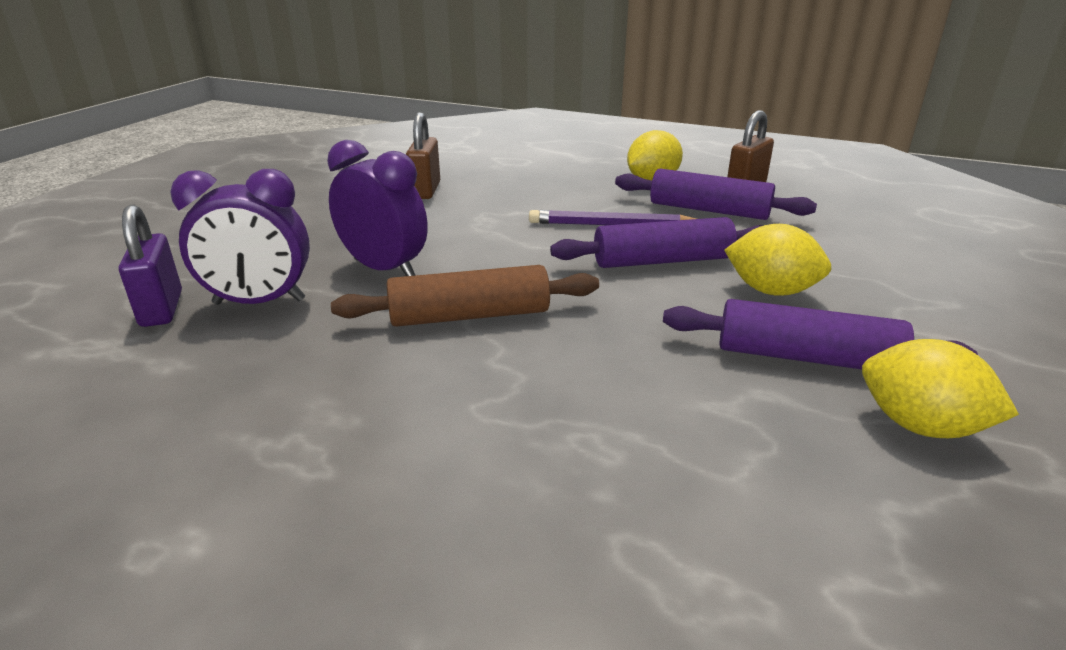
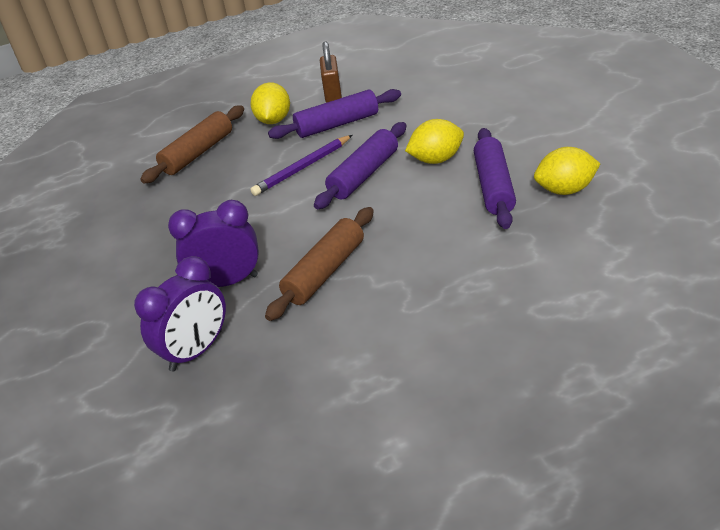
camera: 40 degrees left, 10 degrees up
purple padlock [118,204,182,327] -> none
brown padlock [406,112,440,199] -> none
purple rolling pin [663,299,978,370] -> purple rolling pin turned 60 degrees counterclockwise [474,128,516,229]
none -> brown rolling pin [140,105,244,184]

